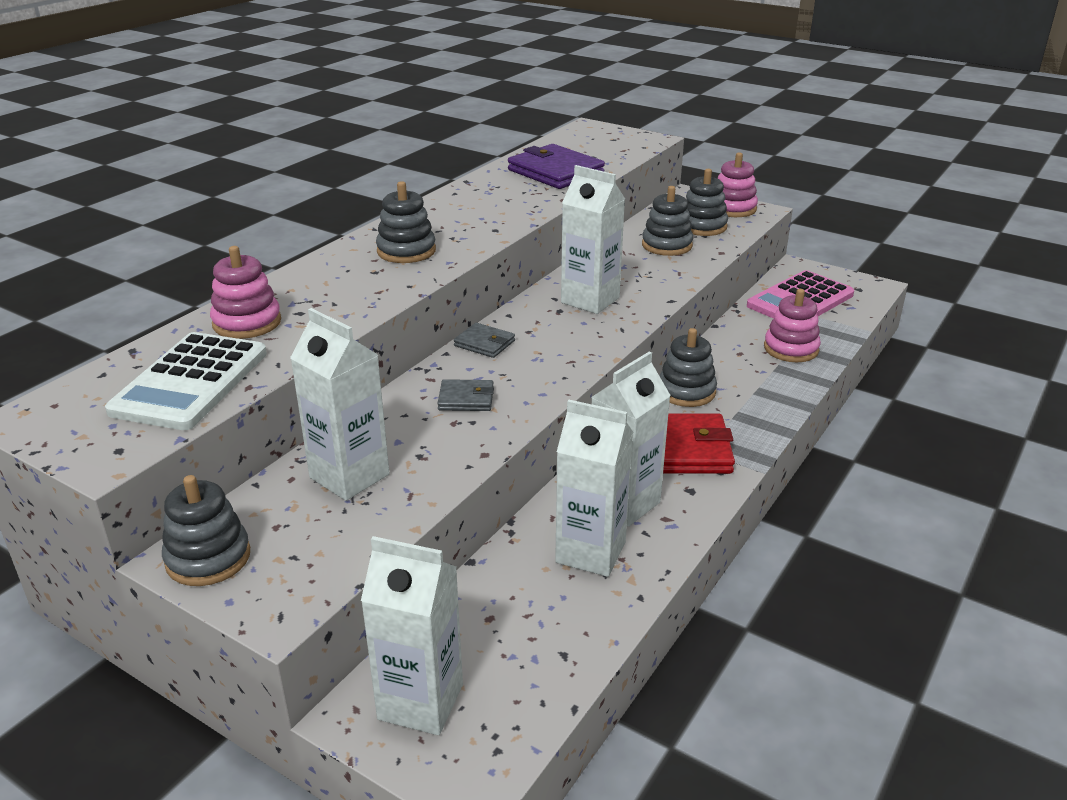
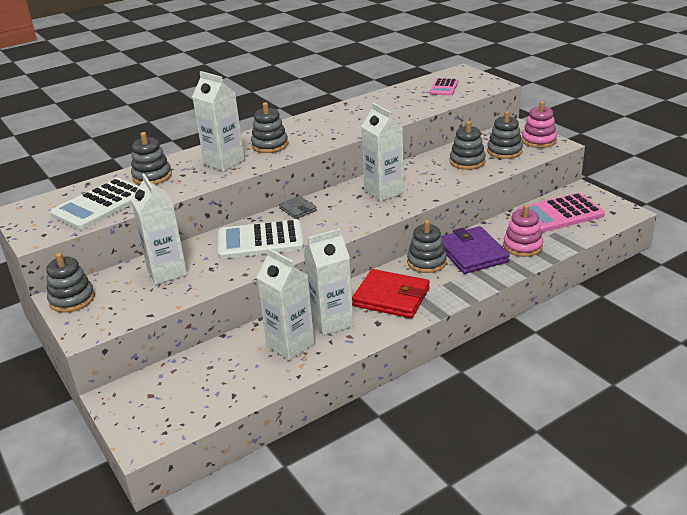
camera: 25 degrees right, 0 degrees up
pink stacking toy [210,246,281,339] -> grey stacking toy [131,132,172,185]
white carton [361,536,463,735] -> white carton moved to [192,71,245,171]
grey wallet [437,379,494,411] -> white calculator [218,219,304,259]
purple wallet [508,144,605,189] -> purple wallet moved to [442,226,510,274]
none -> pink calculator [430,78,458,96]

